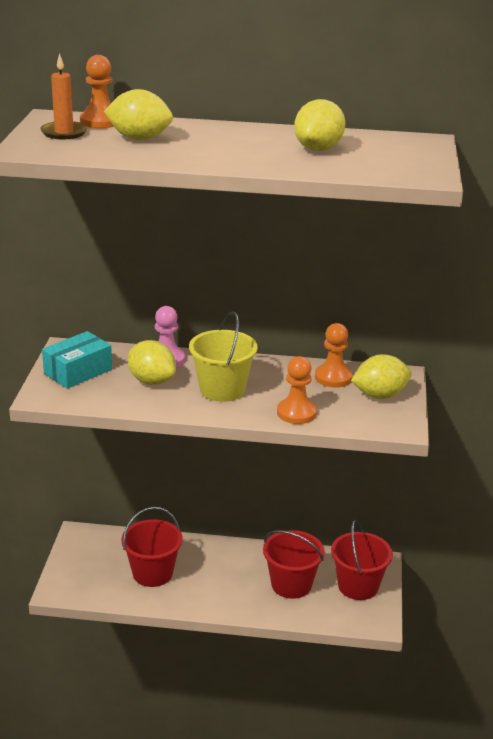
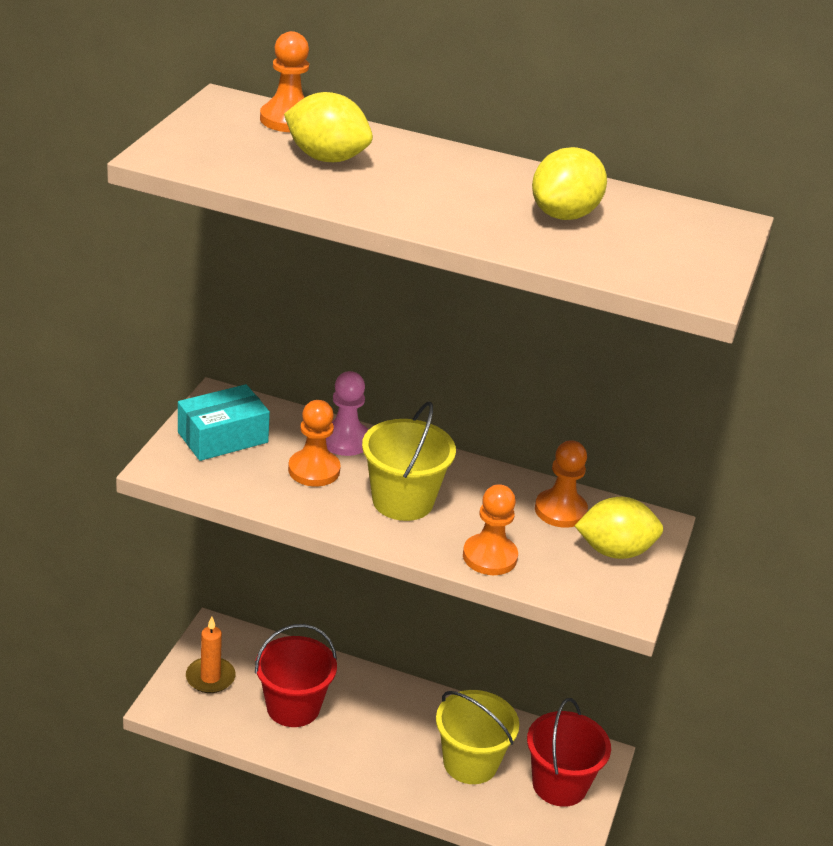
camera: 10 degrees right, 5 degrees up
orange candle [40,53,88,139] -> orange candle moved to [186,617,236,693]
yellow lemon [128,340,176,385] -> orange pawn [288,400,341,486]
red bucket [263,530,324,599] -> yellow bucket [436,690,519,784]

